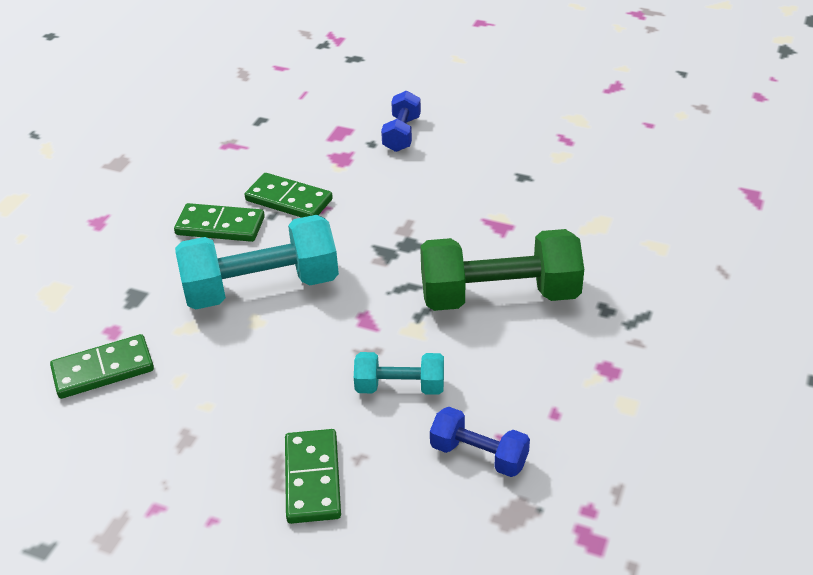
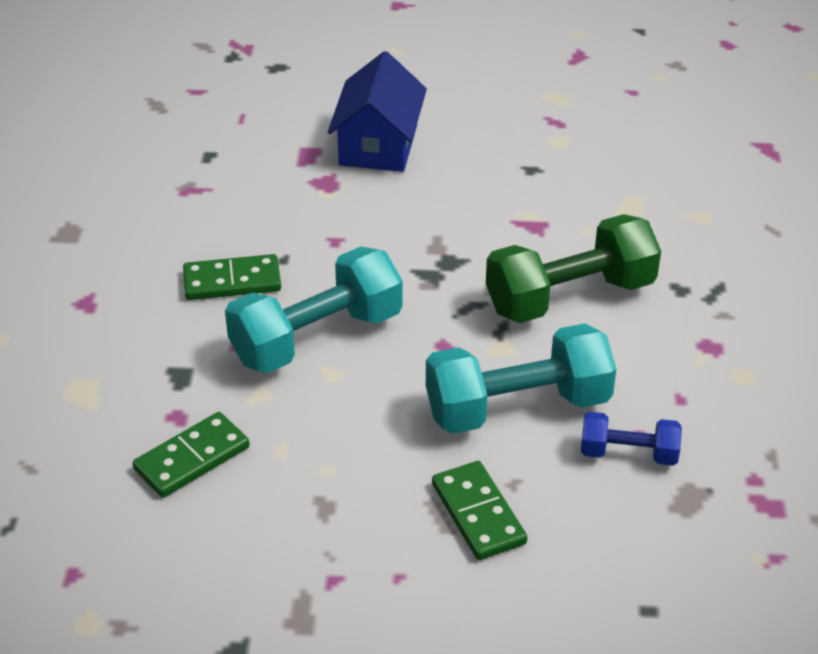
camera: 20 degrees left, 0 degrees up
green domino [245,173,333,218] -> none
turquoise dumbbell [354,352,444,395] -> turquoise dumbbell [426,323,616,434], size x1.89
blue dumbbell [381,90,421,152] -> blue house [328,51,427,172]

